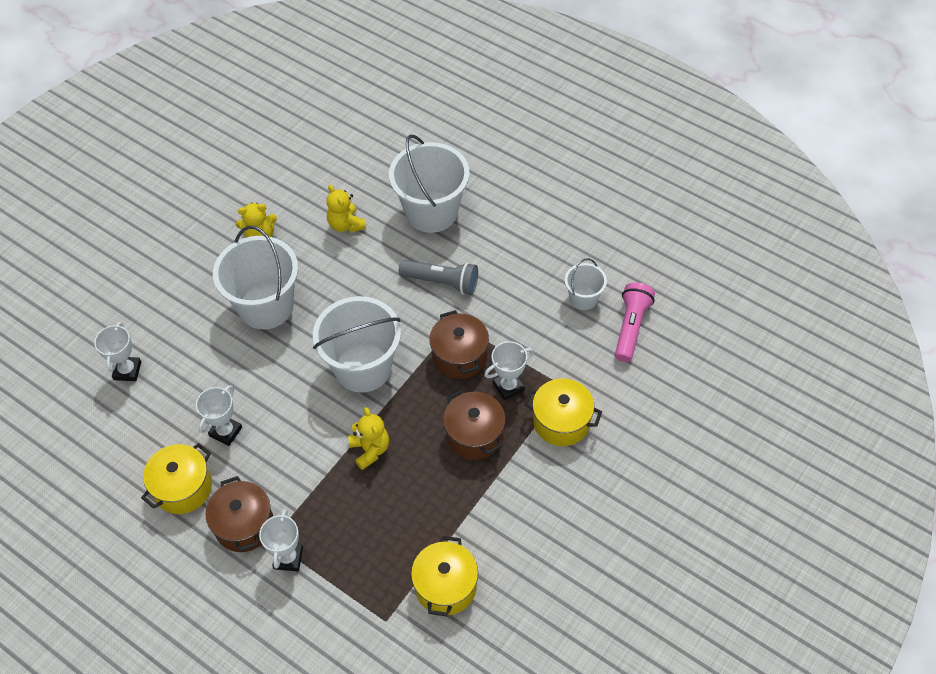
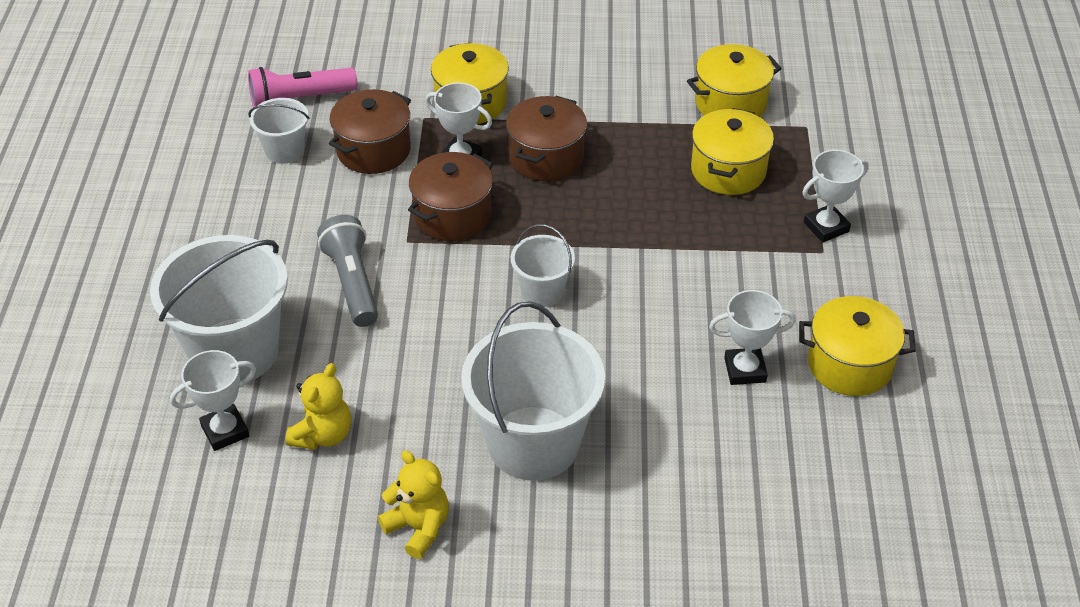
camera: 125 degrees left, 10 degrees down
white trophy [94,322,141,381] -> white trophy moved to [170,350,256,451]
brown pot [205,476,273,552] -> brown pot moved to [329,89,411,174]
white bucket [313,296,401,393] -> white bucket [511,224,575,307], size x0.50
yellow teddy bear [348,407,389,470] -> none
none -> yellow pot [691,108,774,195]

